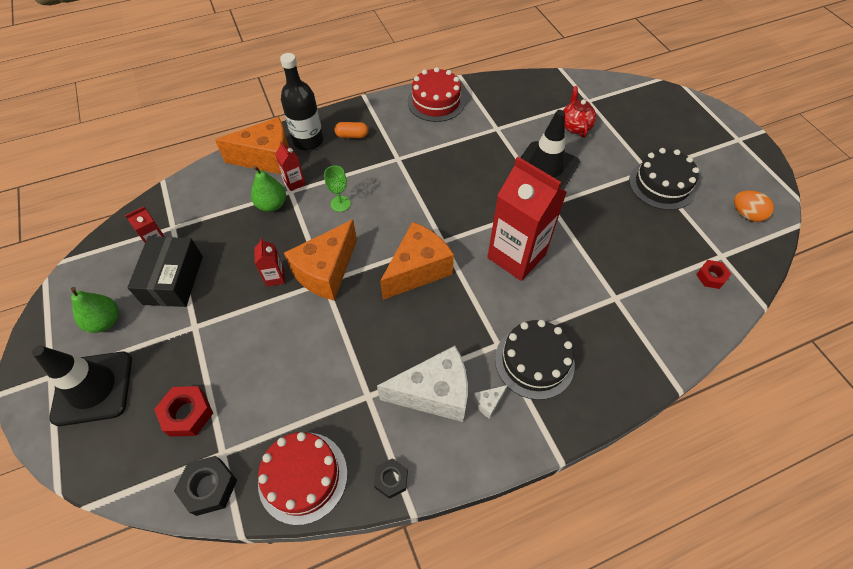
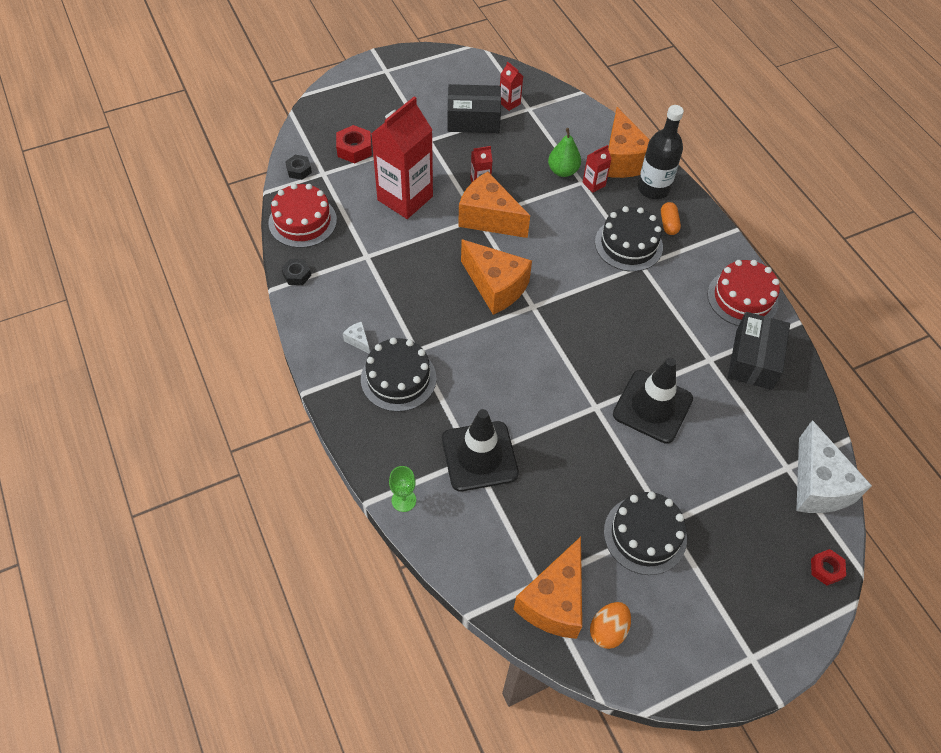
camera: 85 degrees right, 0 degrees up
black traffic cone [32,346,132,426] -> black traffic cone moved to [442,409,519,491]
green pear [71,287,119,333] -> none
black nut [174,456,237,516] -> black nut [285,155,312,180], size x0.66
green goblet [324,166,351,212] -> green goblet moved to [389,466,416,512]
white cheese [377,346,468,422] -> white cheese moved to [796,420,872,513]
red carton [487,157,567,281] -> red carton moved to [371,96,433,219]
red teapot [563,86,597,138] -> none
red nut [696,260,731,289] -> red nut moved to [811,549,846,586]
none -> orange cheese [513,537,582,639]
none -> black cake [595,206,663,272]
none -> black box [728,312,790,390]

